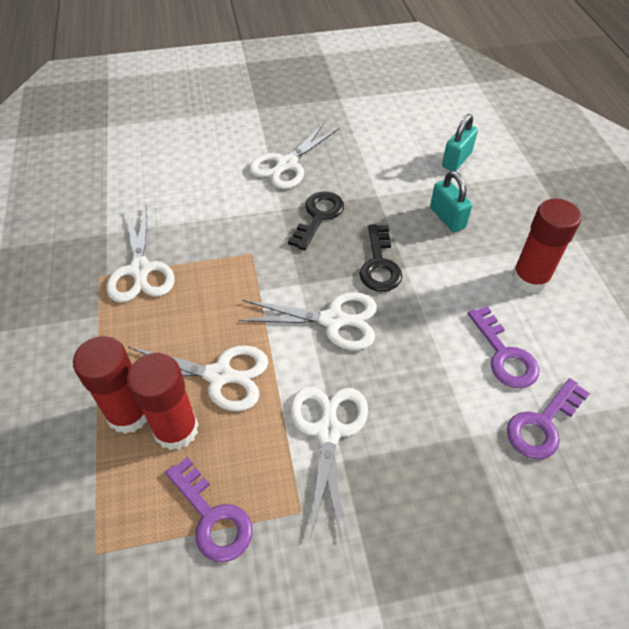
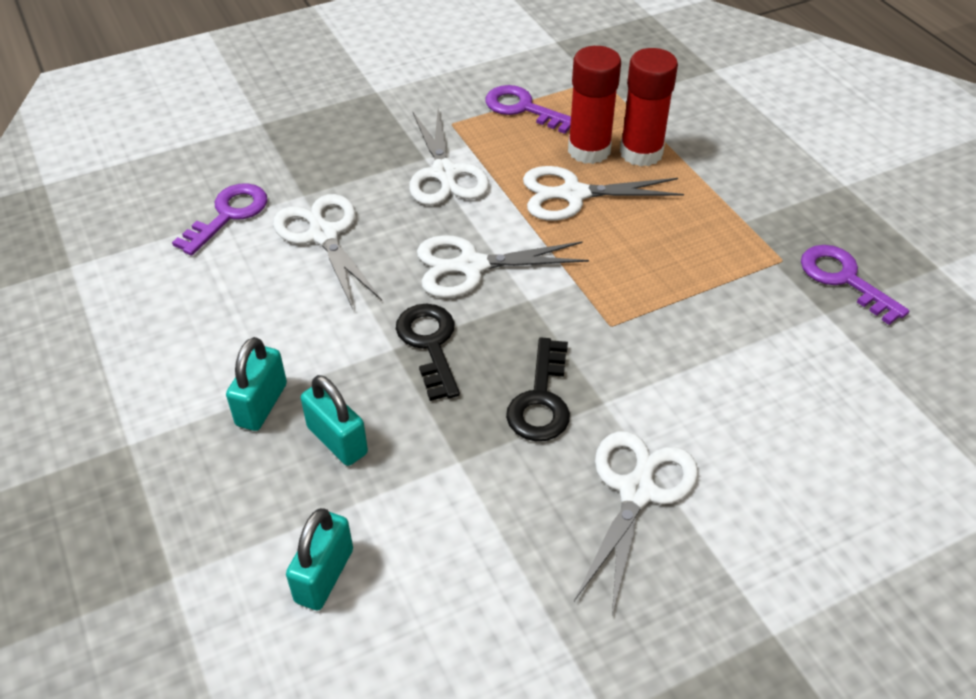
camera: 165 degrees right, 5 degrees down
white scissors [107,206,174,303] -> white scissors moved to [273,194,382,309]
purple key [468,306,539,388] -> purple key moved to [801,245,909,325]
red glue stick [512,199,581,293] -> none
none -> turquoise padlock [226,337,287,431]

